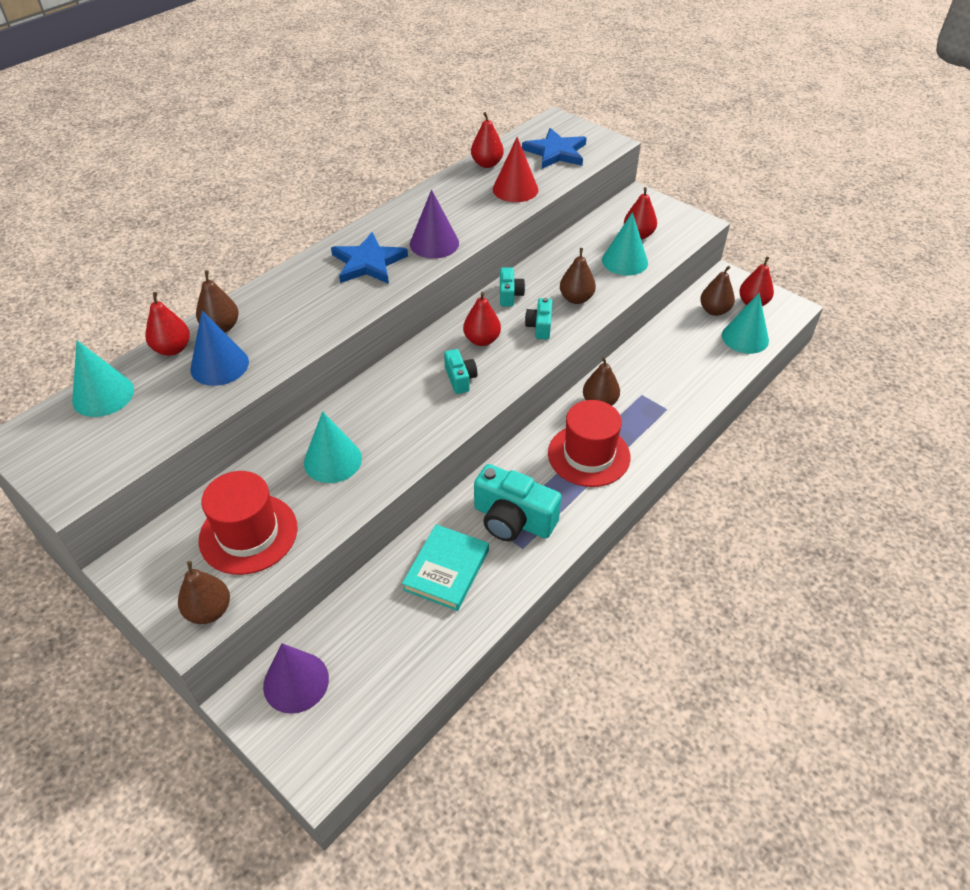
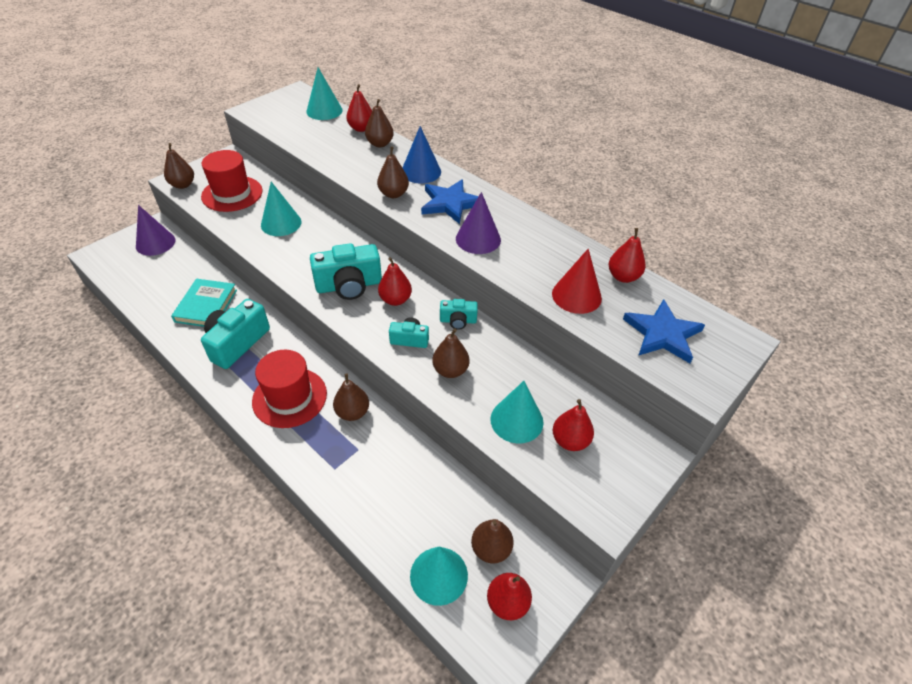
camera: 90 degrees right, 0 degrees up
blue cone [190,311,249,386] -> blue cone moved to [403,126,441,184]
turquoise book [402,524,489,611] -> turquoise book turned 75 degrees clockwise [171,279,237,327]
turquoise camera [444,349,477,394] -> turquoise camera [310,243,382,300], size x1.87
none -> brown pear [377,146,409,198]

